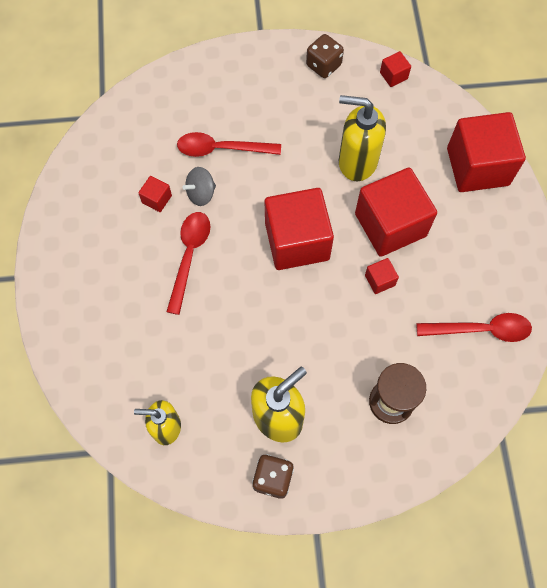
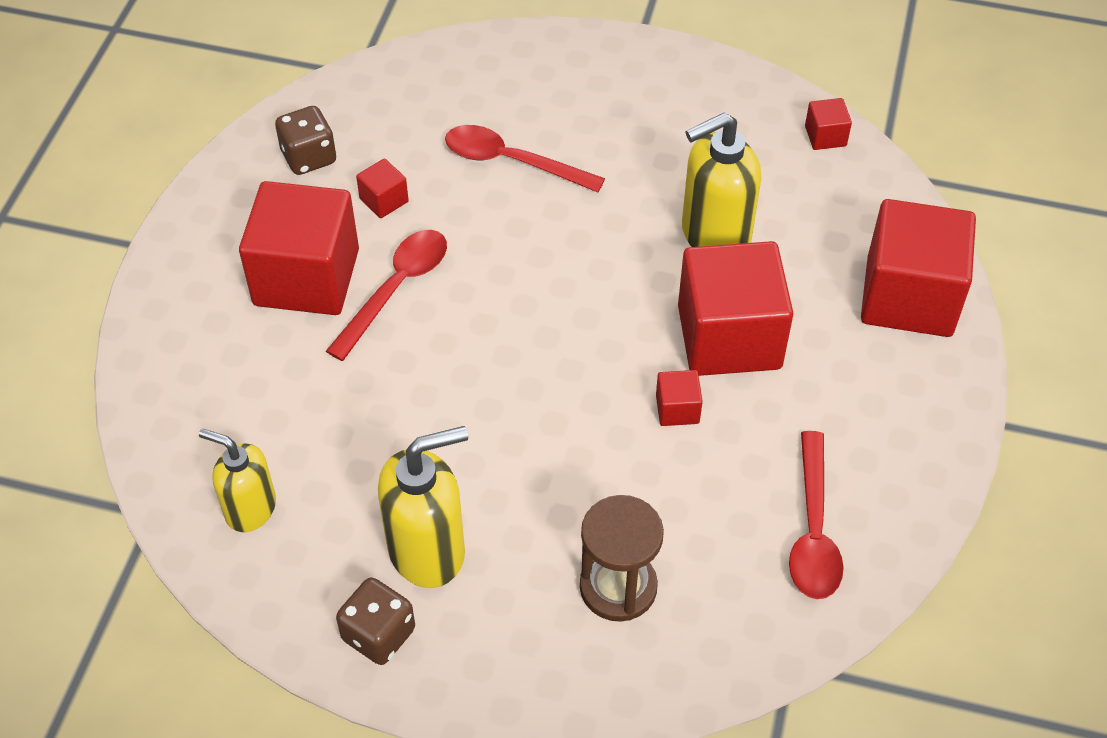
camera: 20 degrees right, 15 degrees down
grey spinning top [182,167,216,206] -> none
red cube [265,188,334,270] -> red cube moved to [239,181,359,315]
brown dice [306,34,344,78] -> brown dice moved to [275,106,336,175]
yellow soap dispenser [339,95,386,181] -> yellow soap dispenser turned 60 degrees counterclockwise [682,112,761,247]
red spoon [416,313,532,342] -> red spoon turned 75 degrees clockwise [789,431,844,599]

